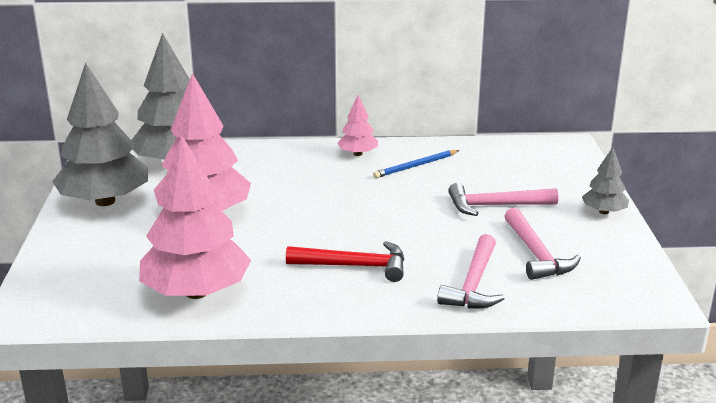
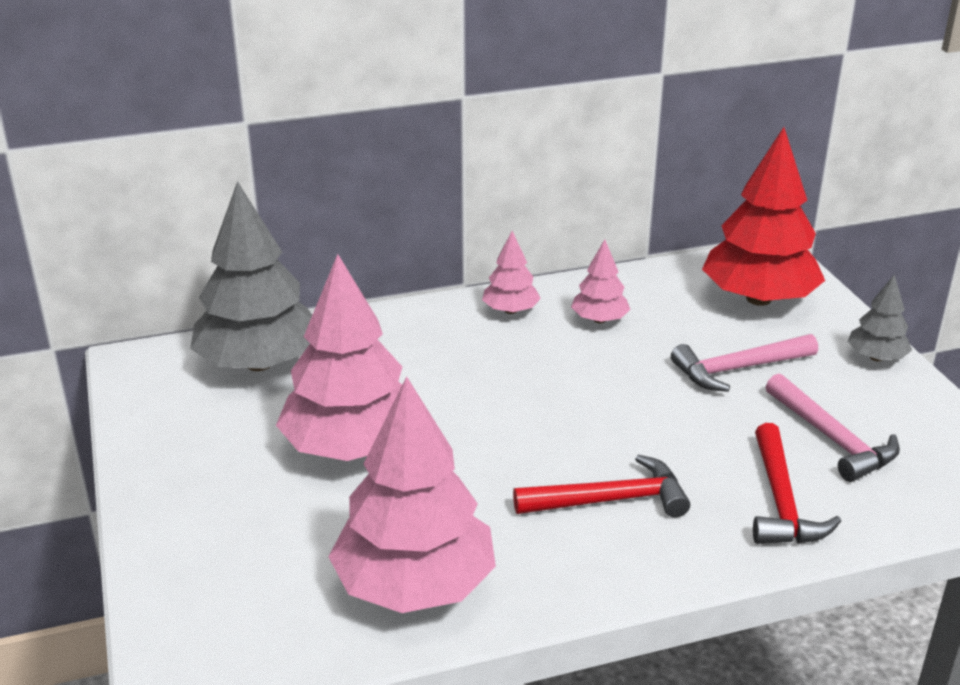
camera: 15 degrees left, 5 degrees up
grey tree [52,62,148,206] -> none
blue pencil [373,150,459,178] -> pink tree [571,240,630,323]
pink hammer [437,234,505,308] -> red hammer [753,423,841,544]
none -> red tree [702,127,825,306]

